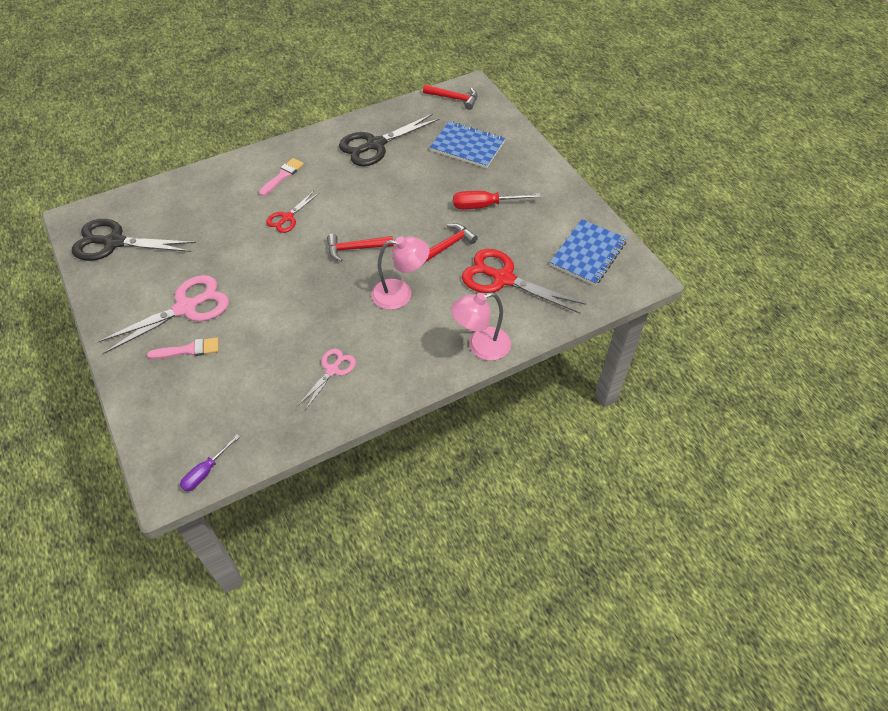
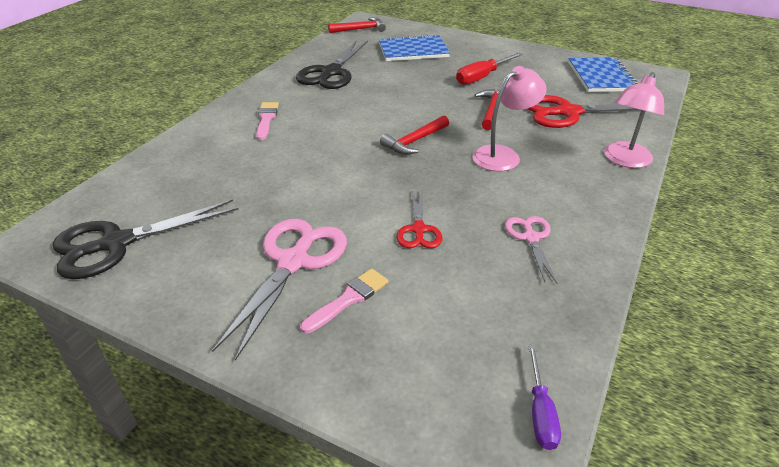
camera: 35 degrees left, 15 degrees down
red scissors [266,191,319,233] -> red scissors moved to [396,191,442,248]

